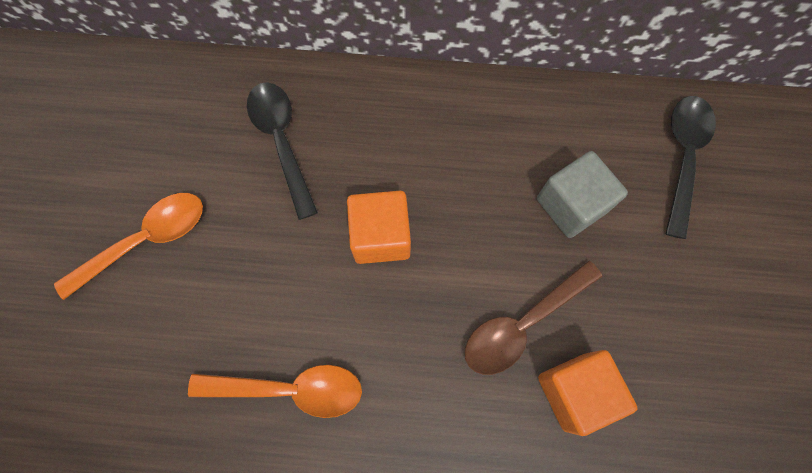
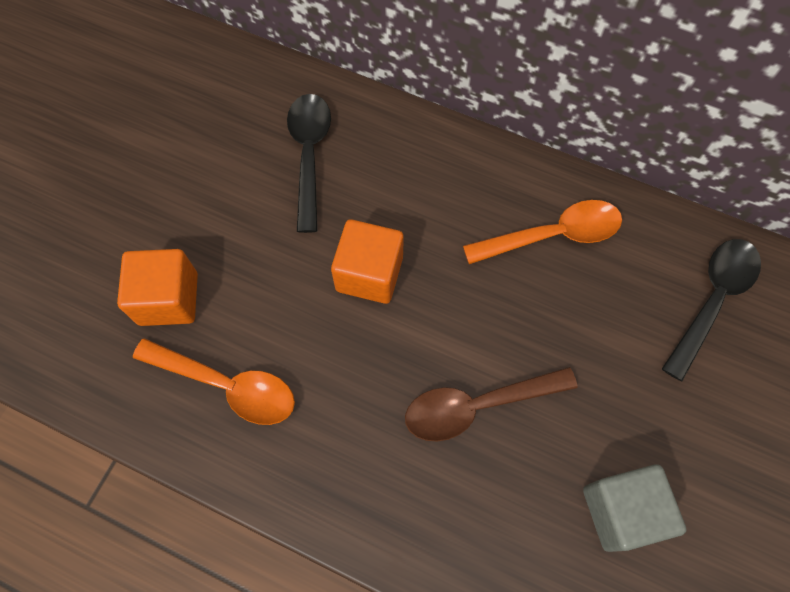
camera: 20 degrees right, 5 degrees down
orange spoon [54,193,203,300] -> orange spoon moved to [463,200,622,264]
grey cube [537,151,628,238] -> grey cube moved to [583,464,686,552]
orange cube [538,350,637,436] -> orange cube moved to [117,249,198,326]

